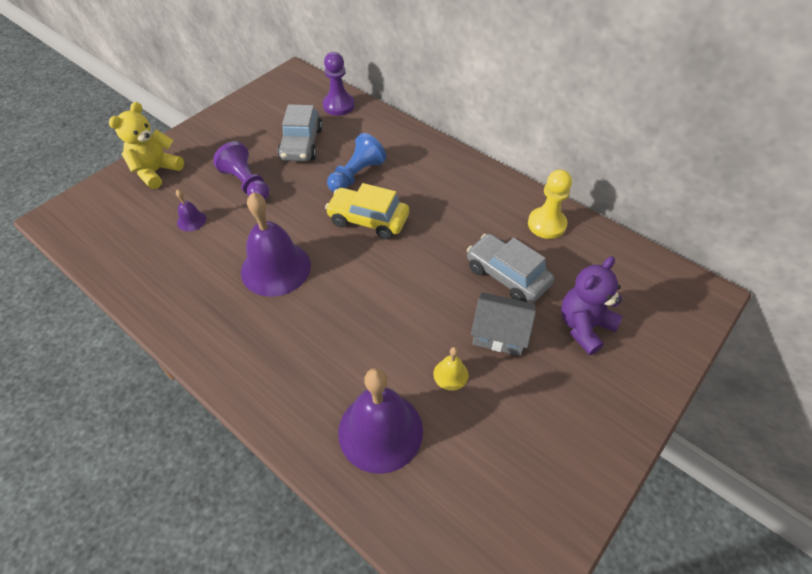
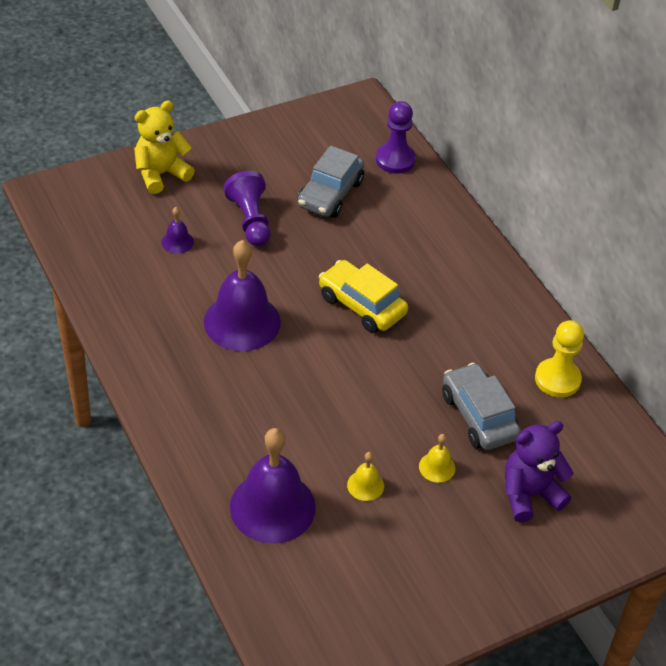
camera: 20 degrees right, 5 degrees down
blue pawn [327,133,386,192] -> none
grey house [471,292,536,356] -> yellow bell [419,434,455,483]

